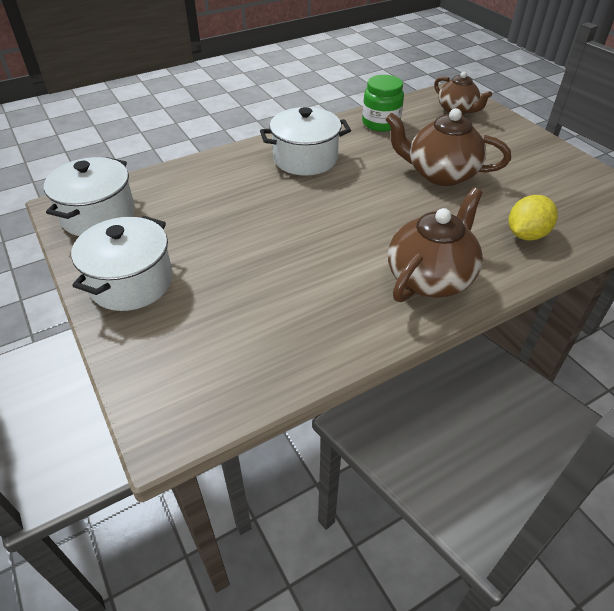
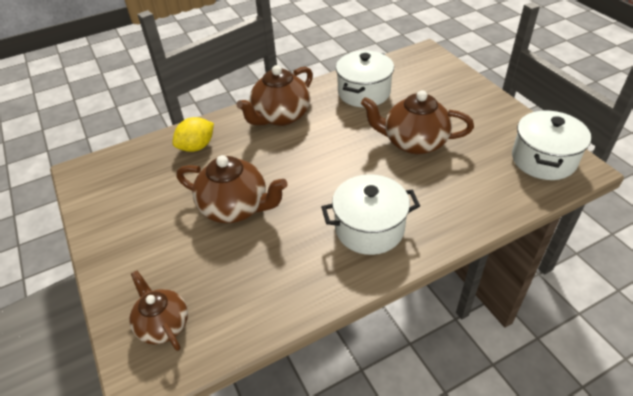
camera: 175 degrees left, 0 degrees up
white pot [71,216,173,311] -> white pot moved to [336,51,394,108]
green jar [362,75,404,132] -> none
none -> brown teapot [361,90,474,154]

